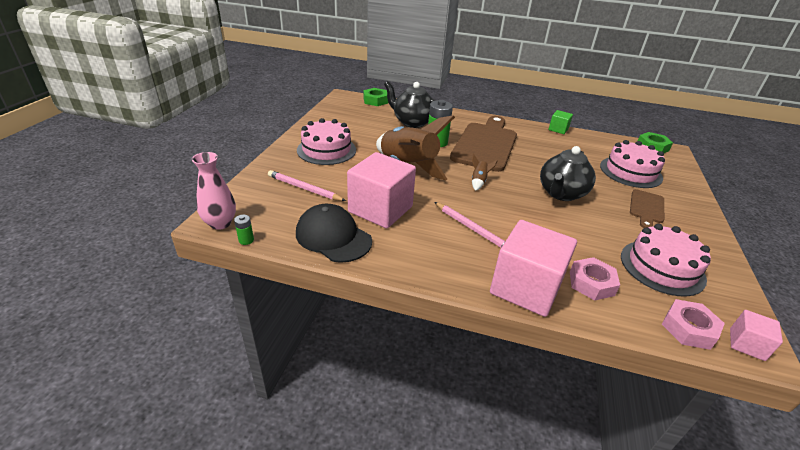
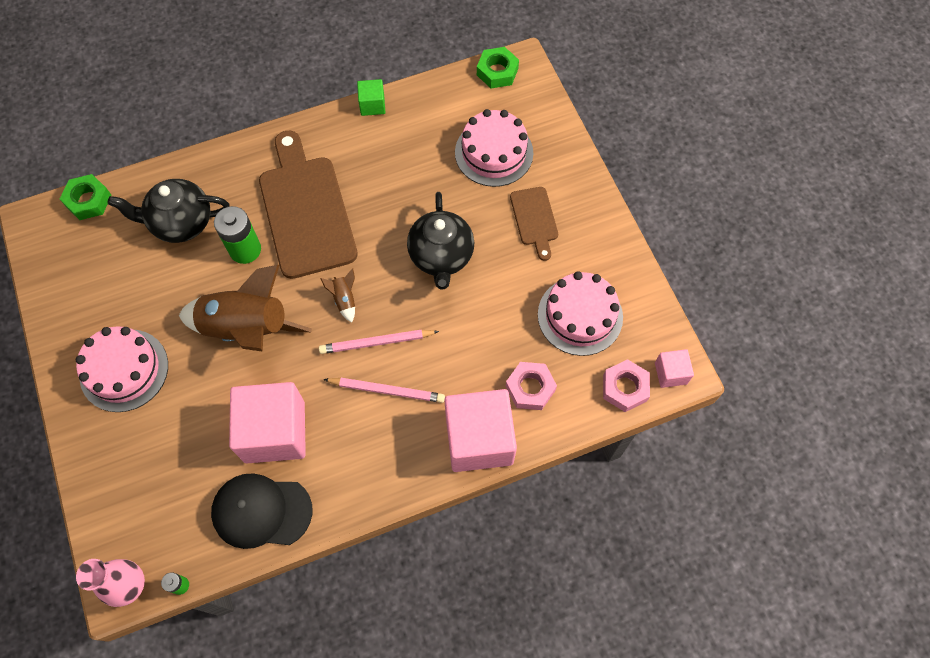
camera: 35 degrees left, 30 degrees up
pink pencil [268,170,346,201] -> pink pencil moved to [319,330,439,354]

